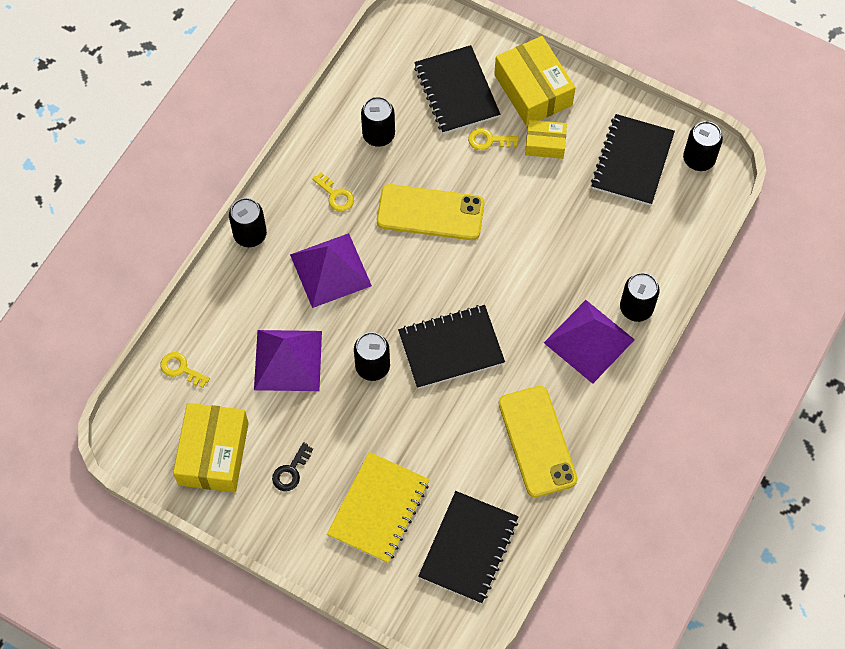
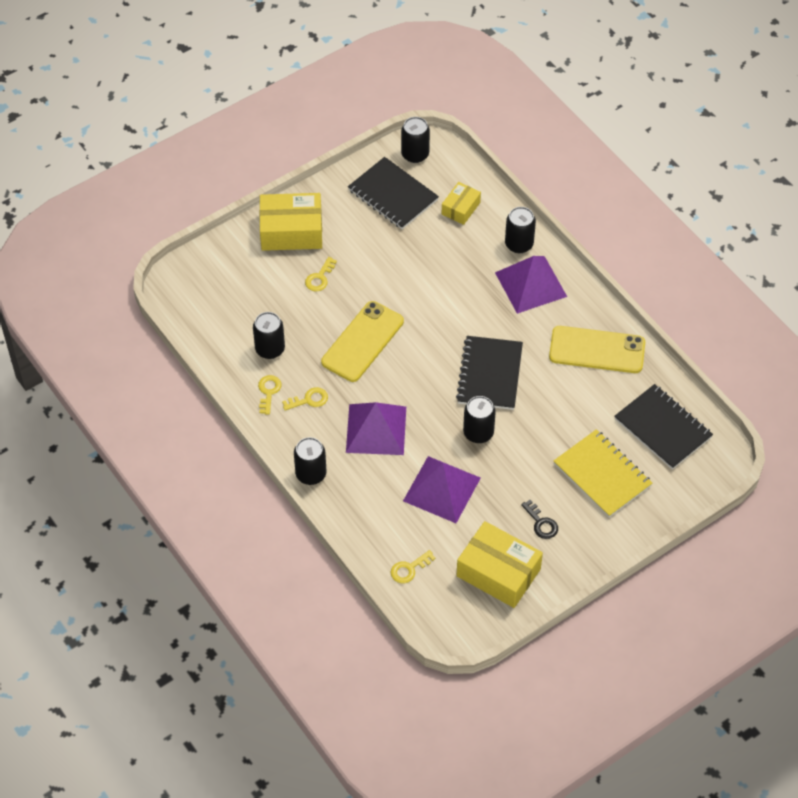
camera: 65 degrees left, 10 degrees down
black notebook [414,45,500,134] -> none
yellow box [525,120,567,159] -> yellow box moved to [442,182,481,225]
none -> yellow key [258,375,282,415]

